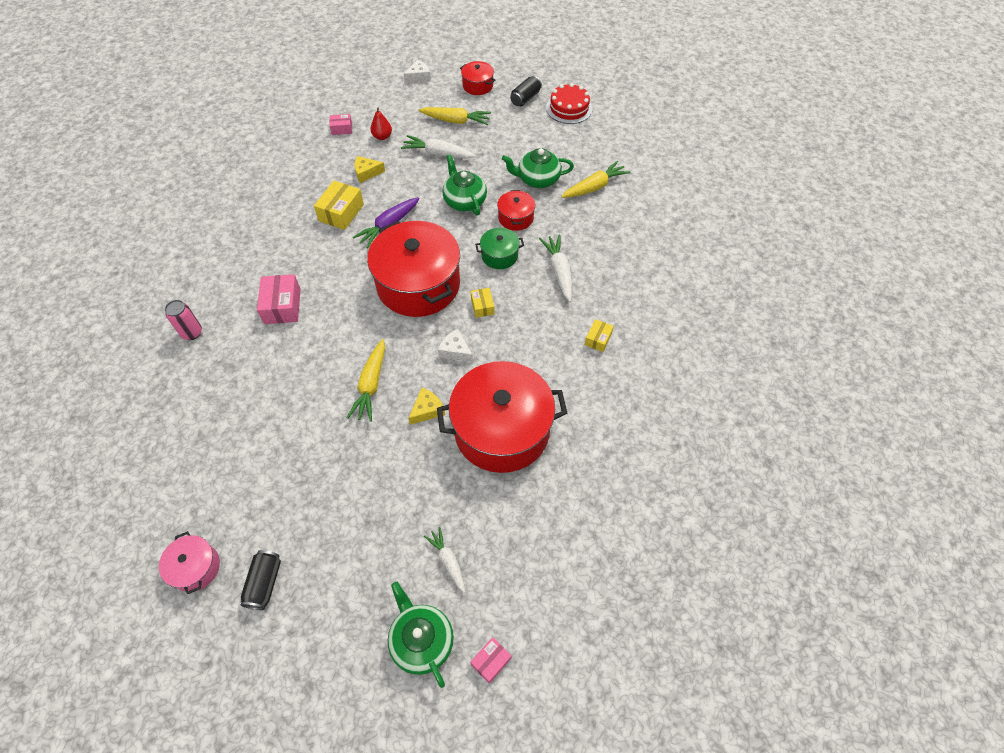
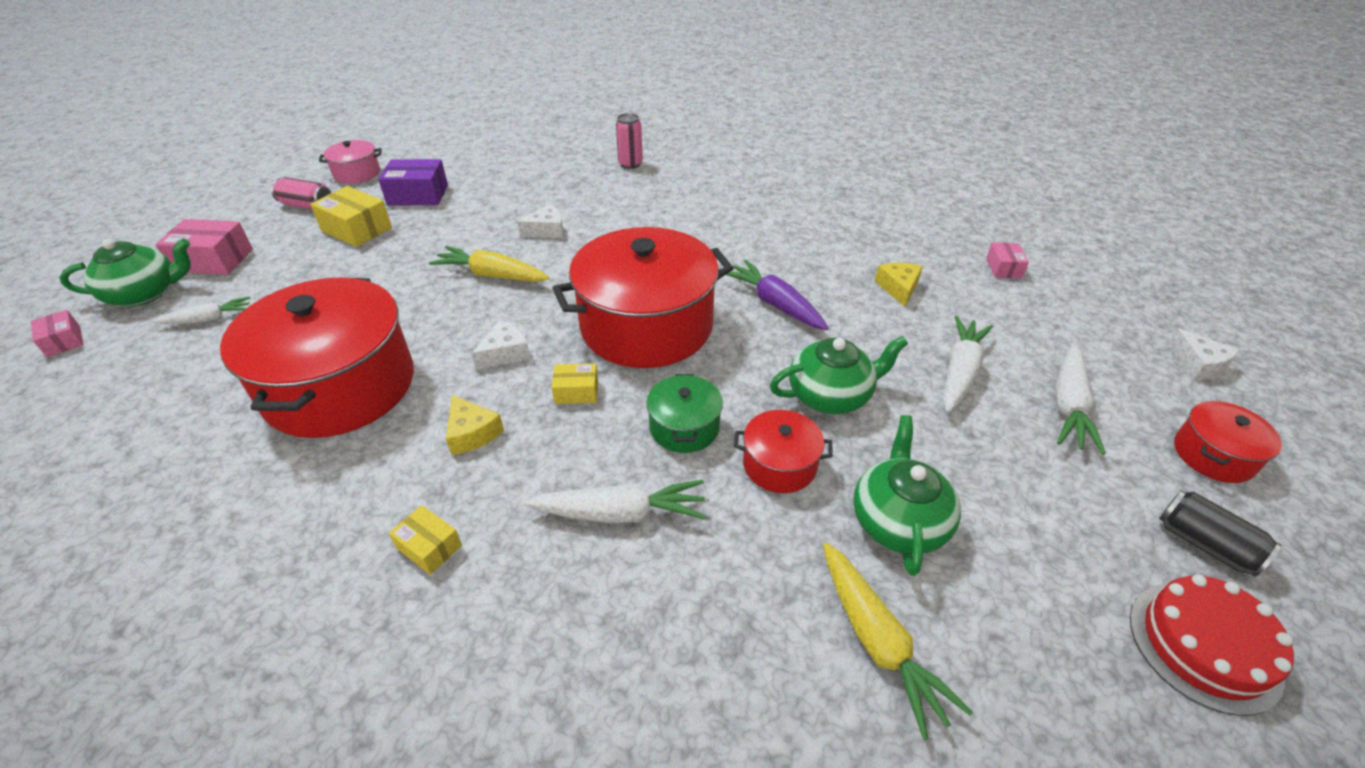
camera: 100 degrees right, 15 degrees down
black can [241,550,281,610] -> pink can [271,177,331,209]
pink box [257,274,301,324] -> pink box moved to [156,219,253,275]
yellow box [314,181,364,230] -> yellow box moved to [310,186,392,247]
red pear [370,107,392,140] -> none
yellow cheese [408,388,445,425] -> yellow cheese moved to [446,395,504,455]
yellow carrot [419,107,491,125] -> white carrot [1056,344,1106,455]
none -> purple box [378,159,448,205]
none -> white cheese [517,204,564,238]

